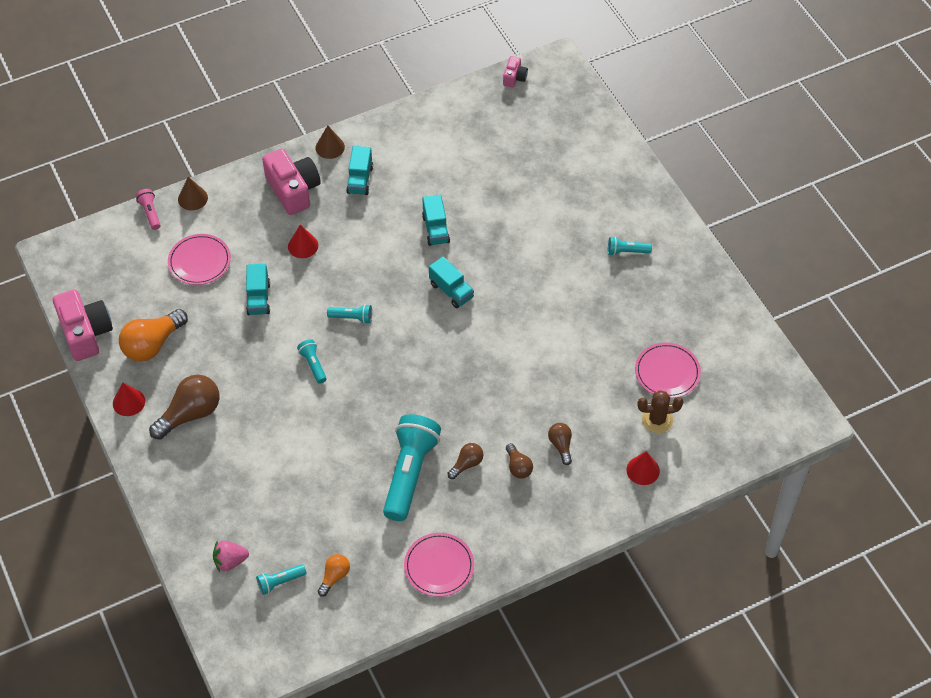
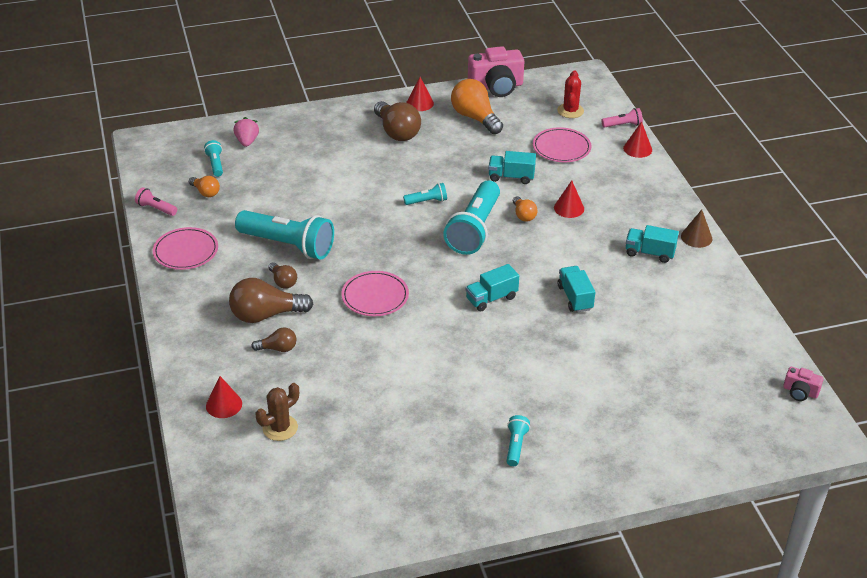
camera: 100 degrees right, 15 degrees down
brown cone [178,177,208,210] -> red cone [623,122,652,158]
pink camera [262,149,321,215] -> none
turquoise flashlight [327,304,372,324] -> turquoise flashlight [443,181,500,255], size x2.22
turquoise truck [422,195,450,246] -> turquoise truck turned 75 degrees clockwise [557,266,595,313]
brown light bulb [506,443,533,479] -> brown light bulb [229,278,313,323], size x1.88
pink plate [635,343,701,398] -> pink plate moved to [341,271,409,316]
brown cactus [638,390,683,433] -> brown cactus turned 45 degrees clockwise [256,383,299,441]
none -> pink flashlight [135,187,177,216]
none -> orange light bulb [513,196,538,222]
none -> red cactus [557,70,584,118]

